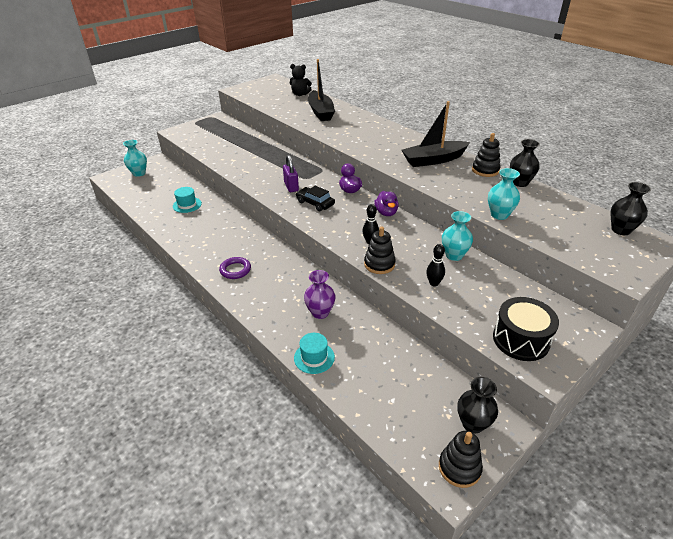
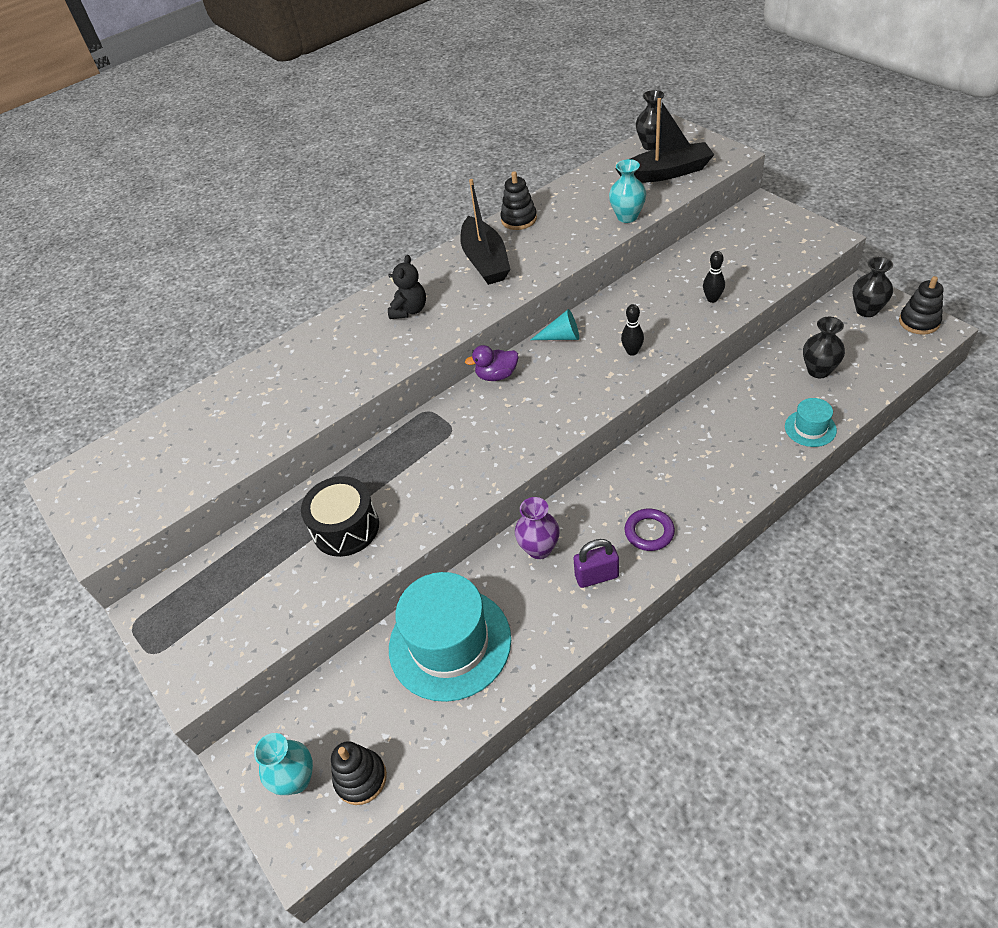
camera: 80 degrees left, 10 degrees up
turquoise hat [173,187,202,213] -> turquoise hat [389,572,511,702], size x2.18
purple padlock [283,155,299,192] -> purple padlock moved to [574,539,619,588]
black teddy bear [290,64,312,96] -> black teddy bear moved to [388,255,426,319]
black car [296,186,335,211] -> none
purple vase [304,270,336,319] -> purple vase moved to [515,497,560,559]
black boat [308,59,335,121] -> black boat moved to [616,98,714,183]
black stacking toy [364,226,396,274] -> black stacking toy moved to [331,741,387,805]
purple duck [374,191,399,216] -> turquoise cone [531,309,579,340]
turquoise vase [442,211,473,261] -> none
black drum [493,297,559,361] -> black drum moved to [301,476,379,557]
black vase [510,139,540,187] -> black vase moved to [803,317,845,378]

